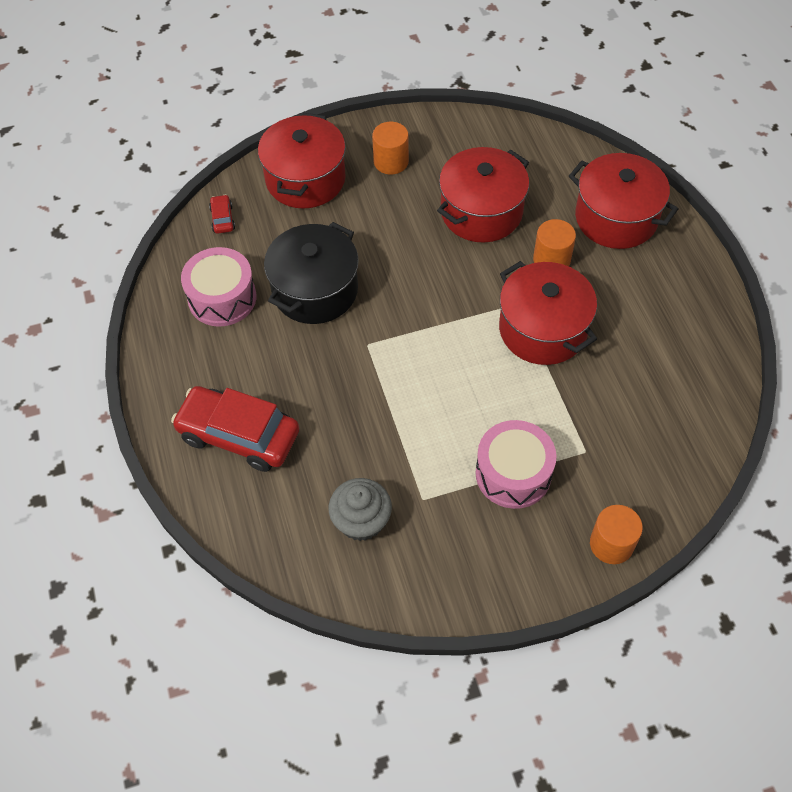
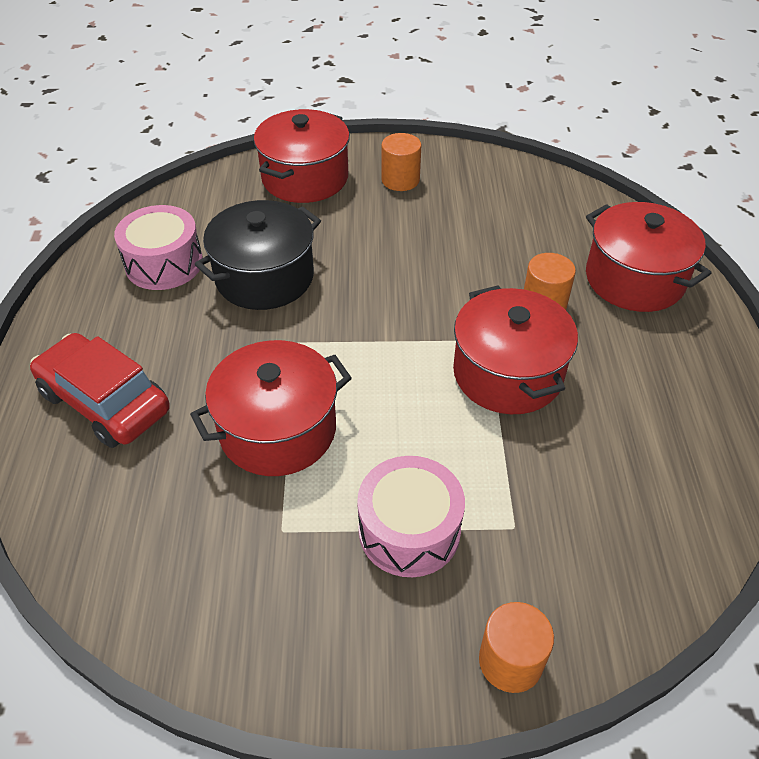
camera: 15 degrees right, 10 degrees down
red car [209,194,235,234] -> none
grey cupcake [329,478,392,541] -> none
red pot [437,147,529,242] -> red pot moved to [190,340,352,476]

